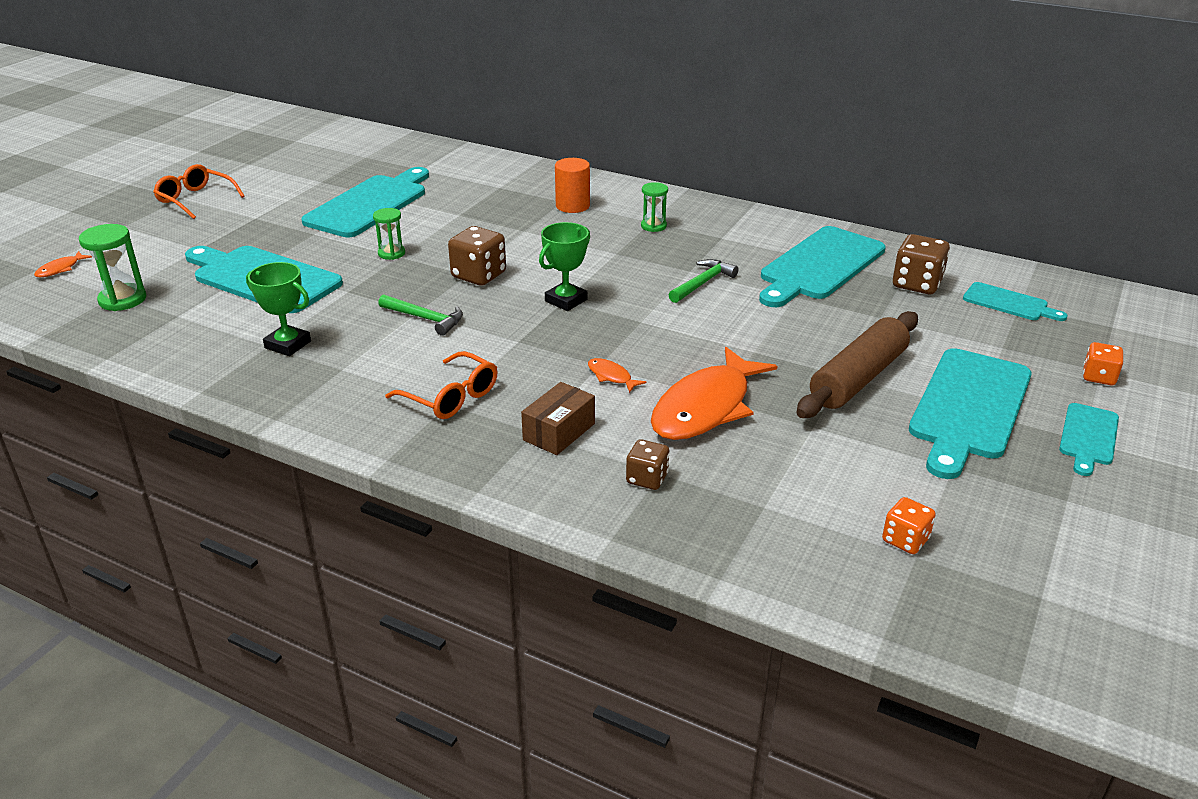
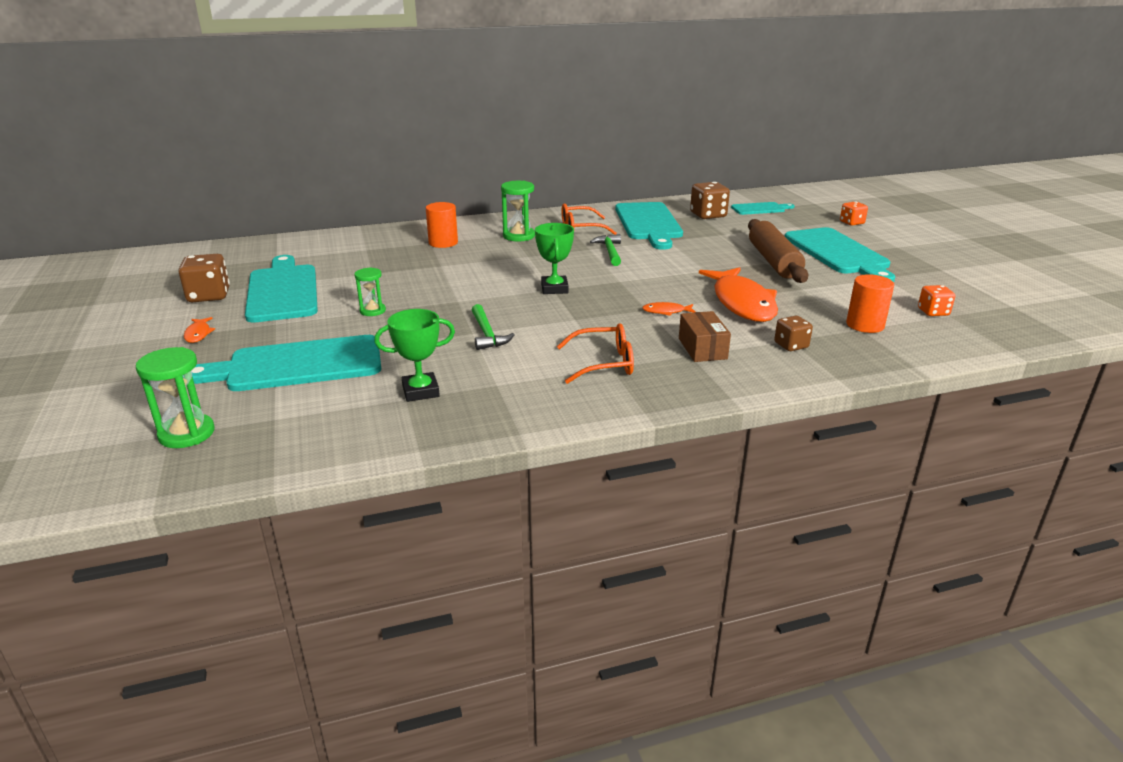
camera: 45 degrees left, 5 degrees down
orange fish [34,251,92,277] -> orange fish moved to [184,317,215,343]
orange glasses [153,164,244,219] -> orange glasses moved to [562,203,617,235]
green hammer [378,294,463,336] -> green hammer turned 90 degrees clockwise [472,304,515,350]
brown dice [448,226,506,286] -> brown dice moved to [178,254,230,302]
green hourglass [641,182,668,232] -> green hourglass [501,181,535,241], size x1.55
turquoise cutting board [1059,403,1119,476] -> none
none -> orange cylinder [846,274,894,333]

